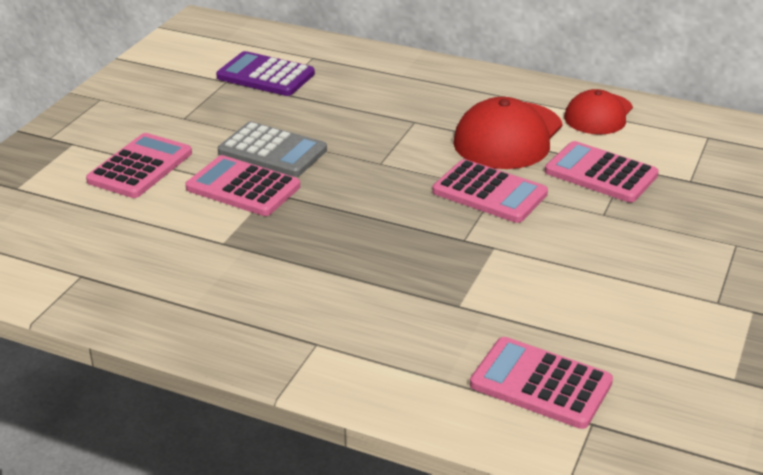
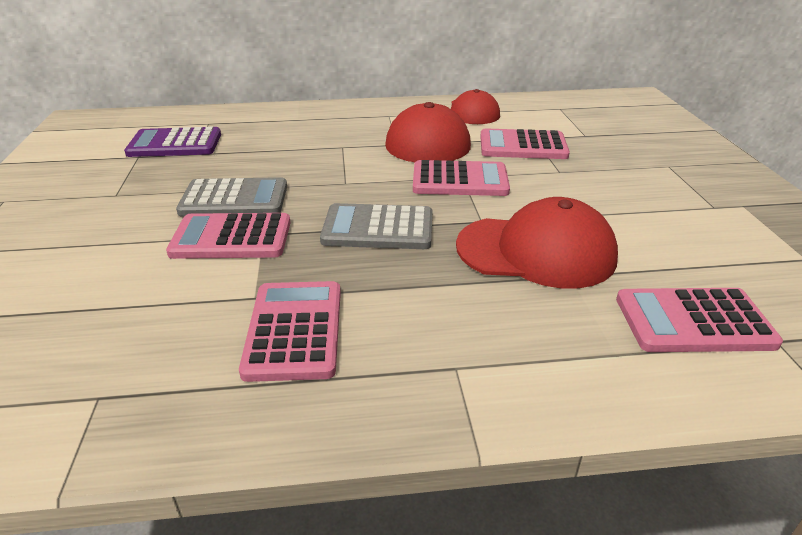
camera: 30 degrees left, 0 degrees up
pink calculator [86,133,192,198] -> pink calculator moved to [239,281,341,382]
none -> grey calculator [320,203,433,249]
none -> red cap [456,197,618,289]

